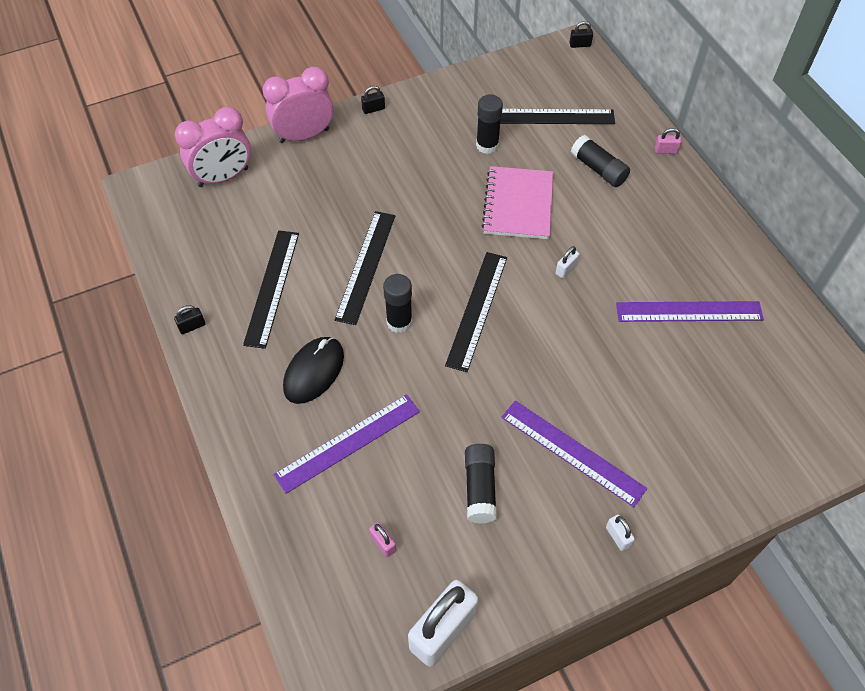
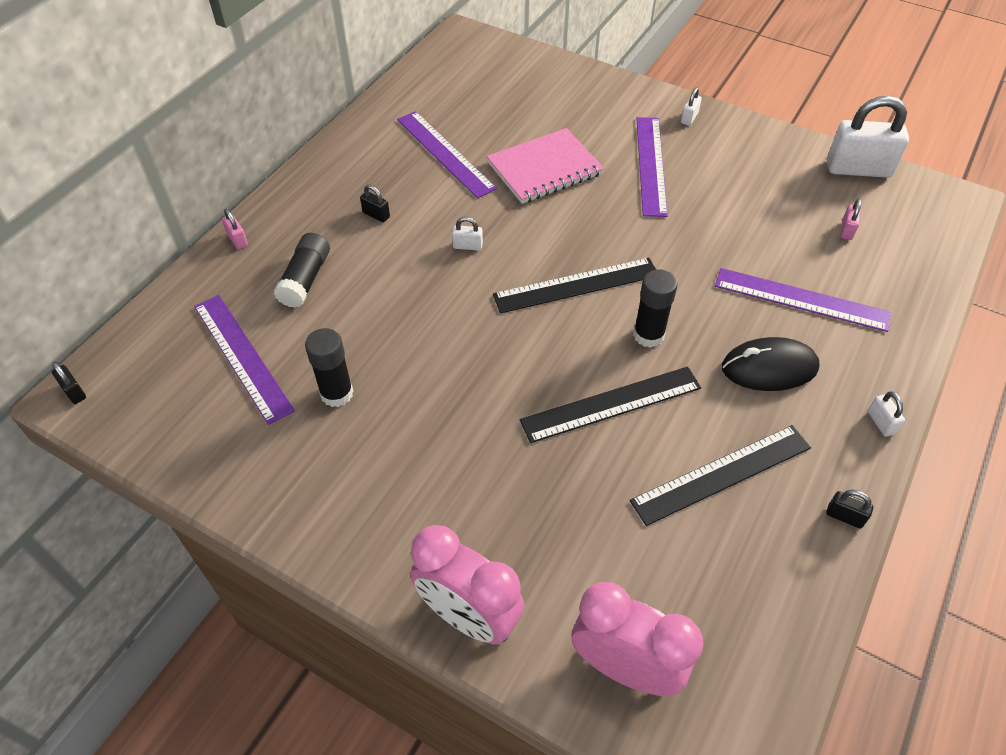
camera: 125 degrees left, 5 degrees down
black padlock [361,86,385,114] -> black padlock moved to [360,185,390,222]
black glue stick [465,444,497,524] -> none
pink notebook [481,166,553,239] -> pink notebook moved to [487,128,604,204]
black ruler [500,109,615,124] -> purple ruler [194,295,295,425]
none -> white padlock [868,391,905,437]

